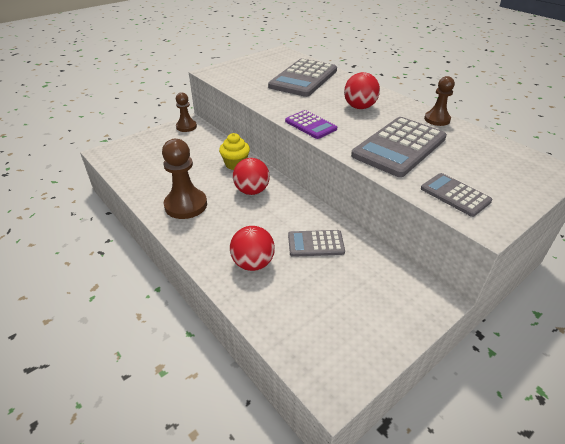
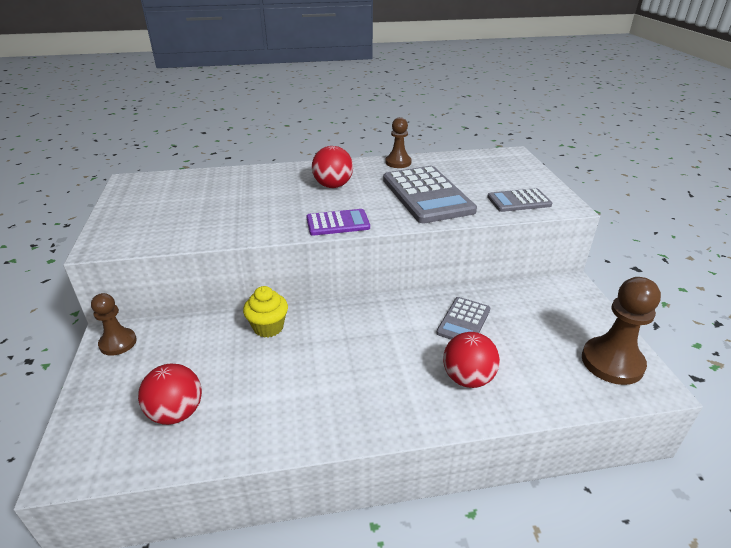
camera: 60 degrees left, 5 degrees down
brown pawn [162,139,207,219] -> brown pawn moved to [582,277,661,385]
red ball [233,158,270,195] -> red ball moved to [138,364,202,425]
grey calculator [268,59,337,97] -> none

